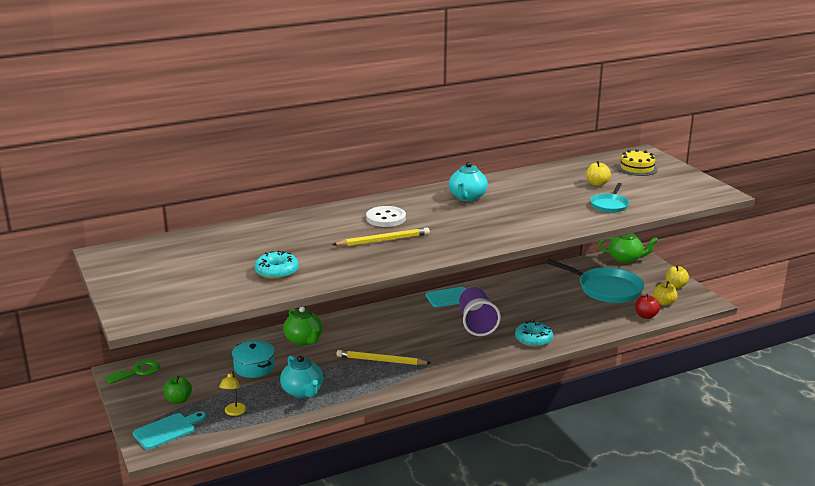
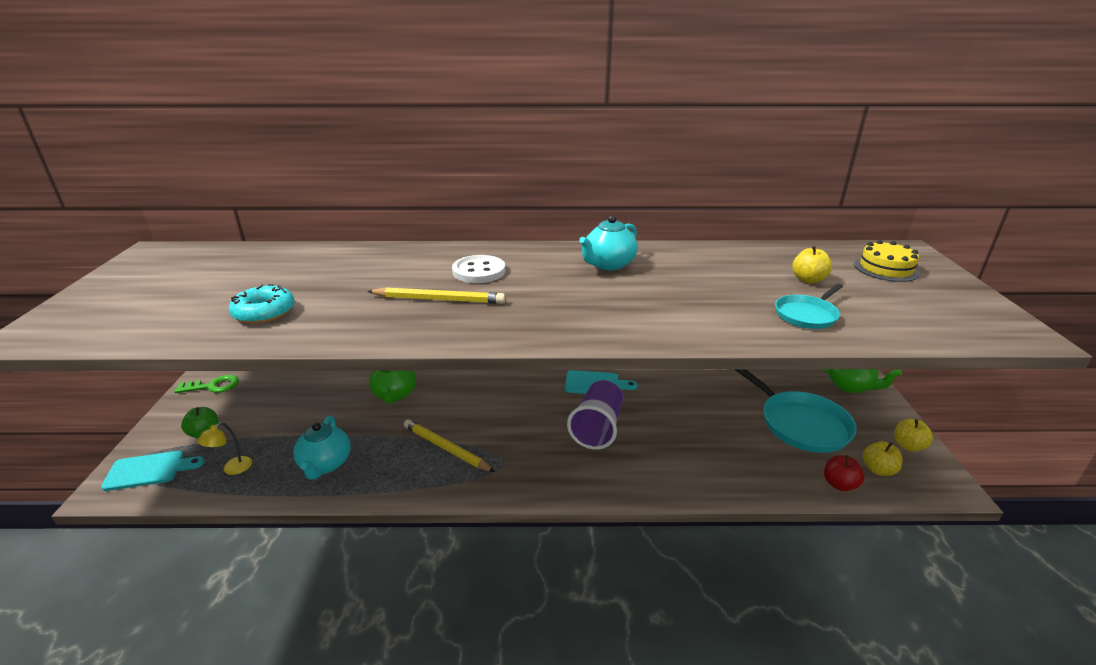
camera: 25 degrees right, 5 degrees up
turquoise pot [232,340,275,378] -> none
turquoise donut [515,320,553,347] -> none

